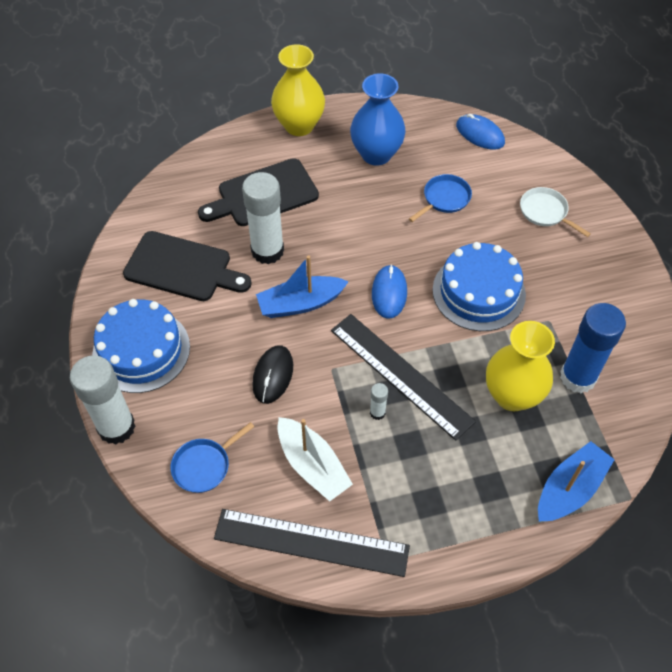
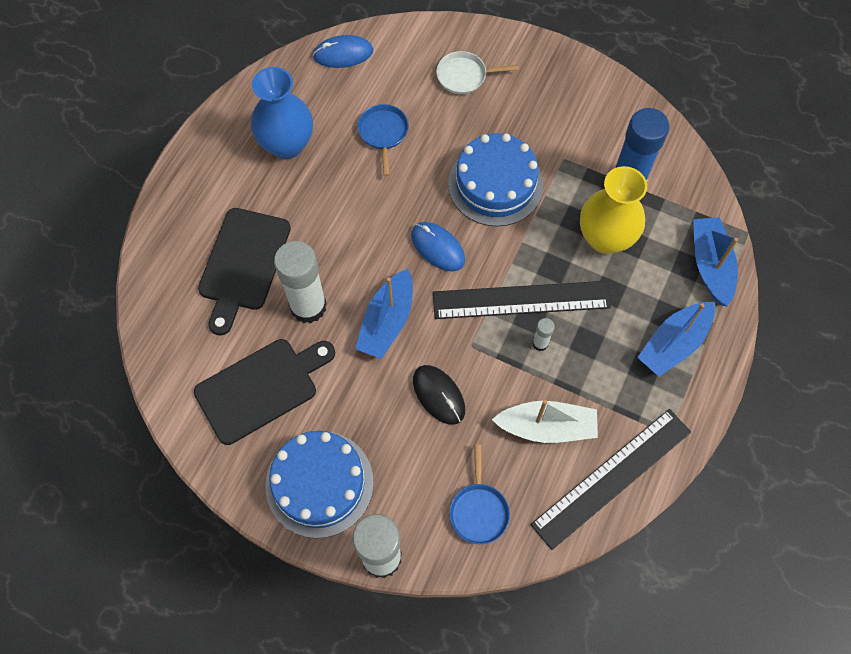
camera: 50 degrees left, 10 degrees up
yellow vase [271,44,325,136] -> none
none -> blue boat [637,302,715,377]

